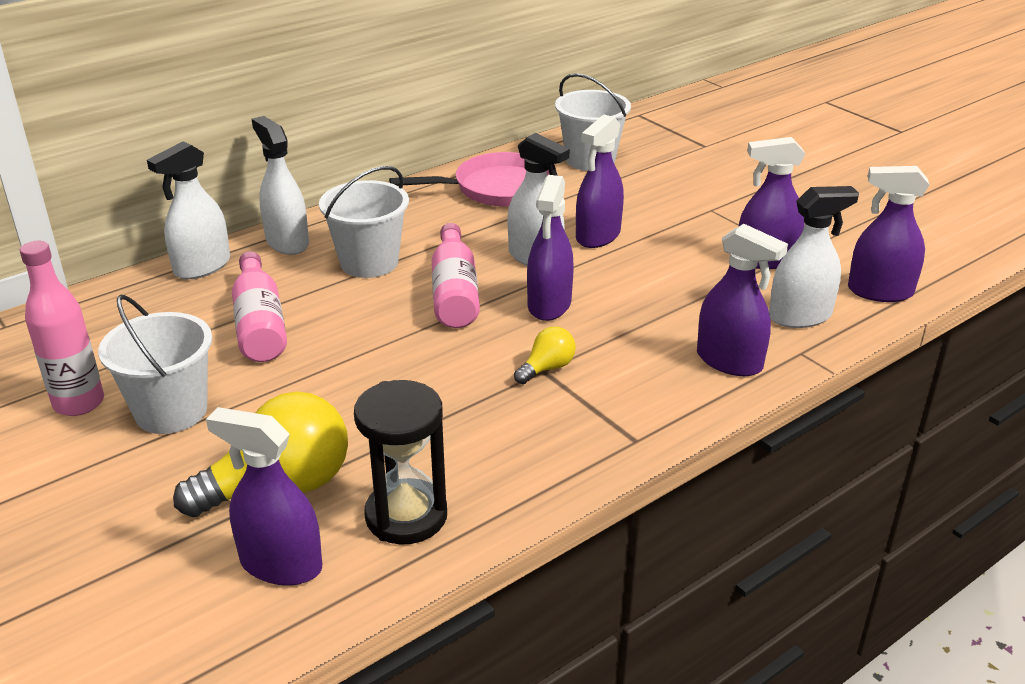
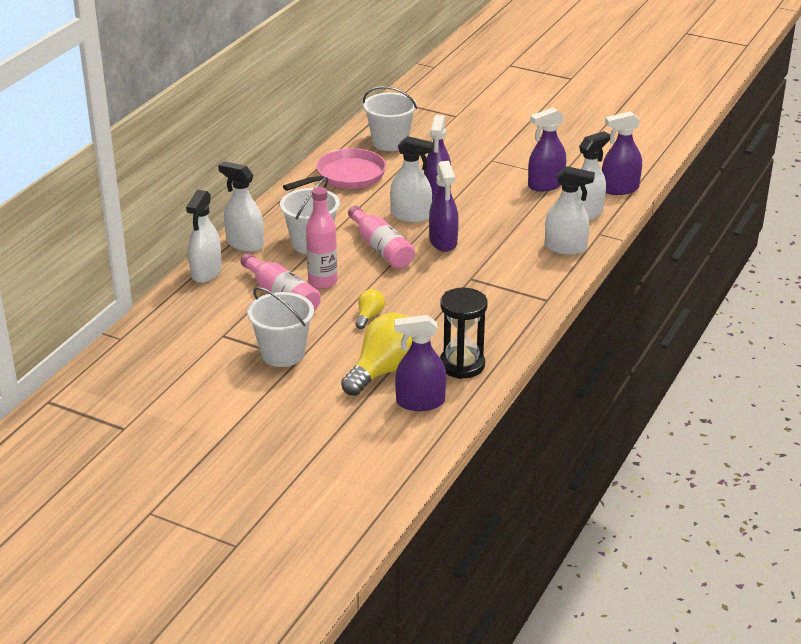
camera: 25 degrees left, 0 degrees up
pink bottle [20,241,104,416] -> pink bottle moved to [306,187,337,289]
yellow light bulb [514,327,576,384] -> yellow light bulb moved to [355,289,385,329]
purple spray bottle [697,224,788,376] -> white spray bottle [545,166,595,255]

